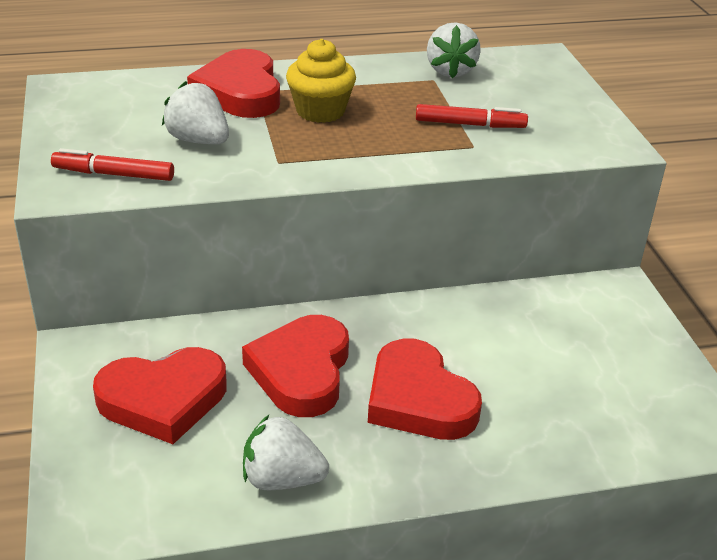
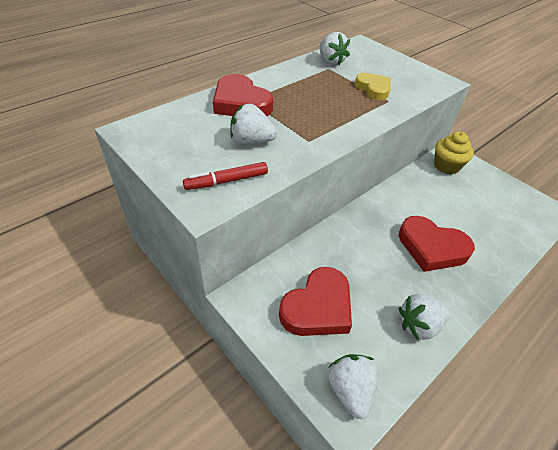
camera: 30 degrees left, 10 degrees up
red heart [242,315,349,417] -> none
yellow cupcake [286,39,356,123] -> yellow cupcake moved to [434,132,474,174]
red marker [416,104,528,128] -> yellow heart [355,73,391,100]
none -> white strawberry [328,354,379,419]

